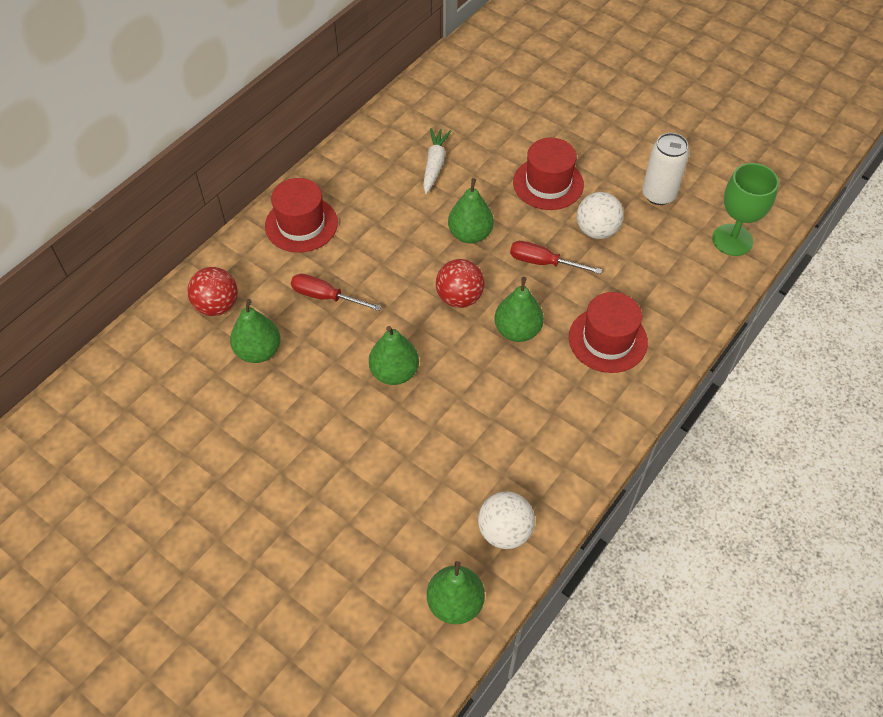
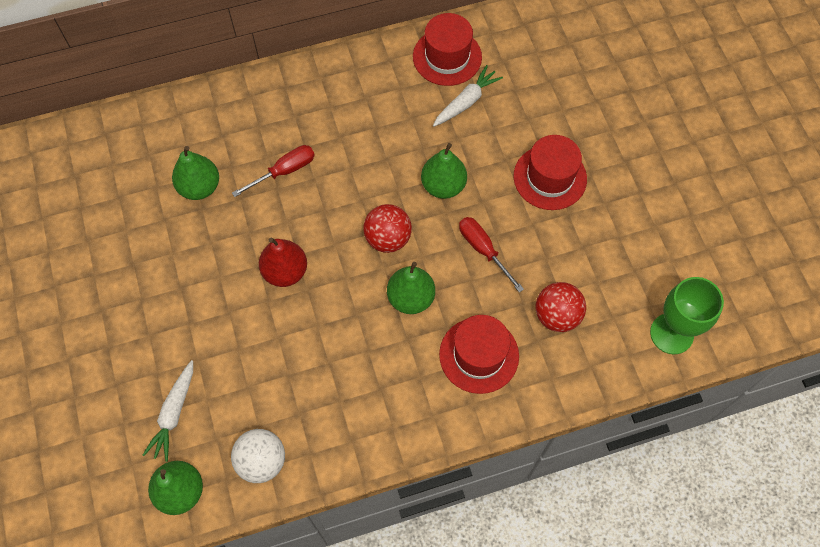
camera: 35 degrees right, 10 degrees up
red ball [187,267,238,316] -> red ball moved to [536,282,586,332]
red hat [265,178,338,253] -> red hat moved to [413,13,482,86]
red screwdriver [291,274,381,311] -> red screwdriver turned 90 degrees clockwise [232,145,315,197]
green pear [369,326,419,385] -> red pear [259,237,307,287]
white ball [577,192,624,239] -> none
white can [642,133,689,205] -> none
none -> white carrot [143,360,193,462]

